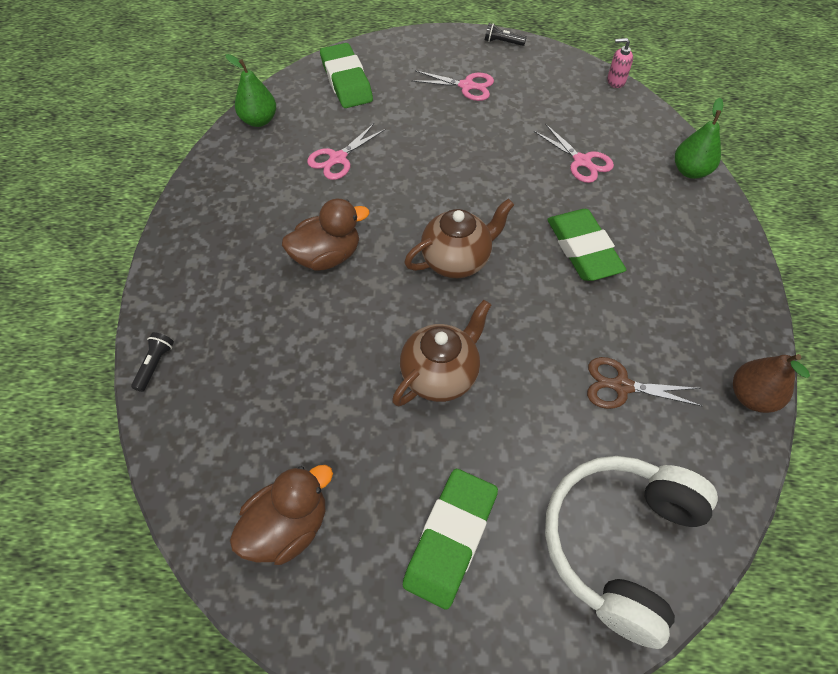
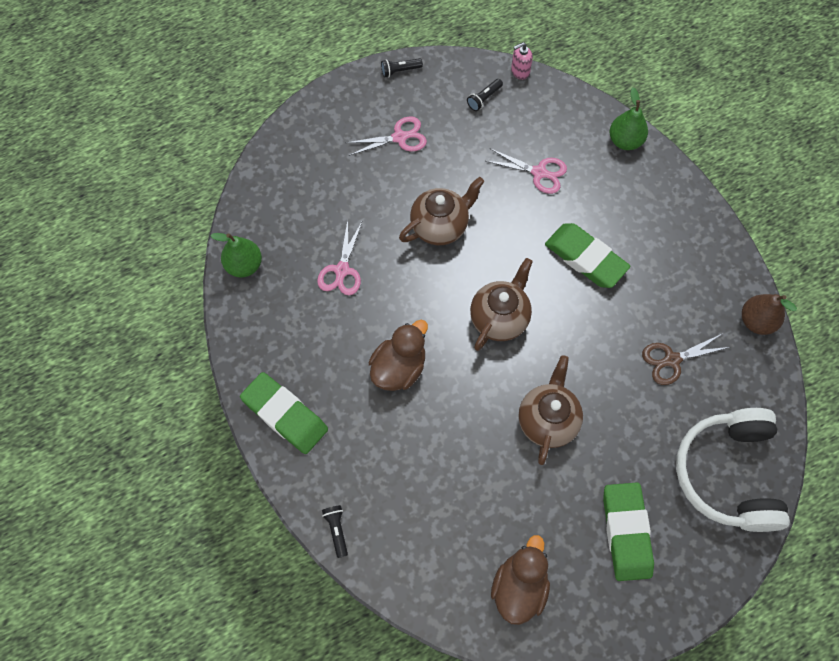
camera: 30 degrees left, 10 degrees up
green eraser [320,43,373,108] -> green eraser moved to [240,372,328,454]
none -> brown teapot [399,177,484,245]
none -> black flashlight [467,79,503,111]

